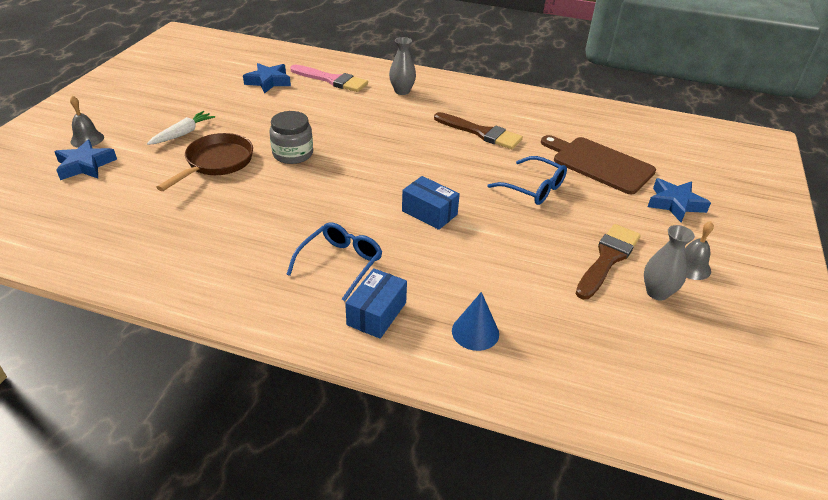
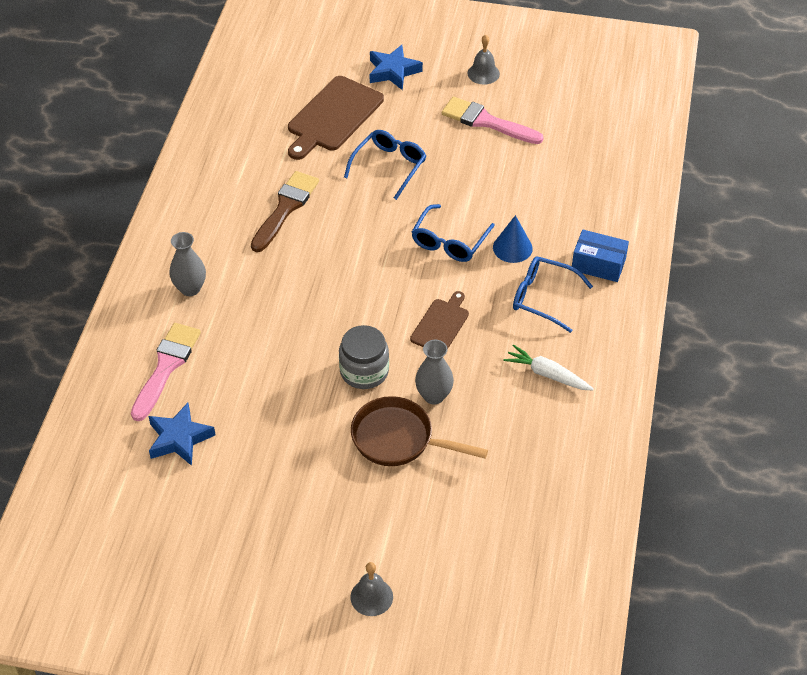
camera: 95 degrees left, 10 degrees up
blue star [54,139,117,180] -> none
white carrot [147,111,215,145] -> white carrot moved to [503,345,594,390]
blue box [402,176,460,230] -> blue glasses [412,204,495,262]
blue cone [452,292,499,351] -> blue cone moved to [493,215,533,263]
brown brush [576,224,640,300] -> pink brush [442,97,544,144]
grey vase [644,225,695,300] -> grey vase moved to [415,340,454,405]
none -> brown cutting board [410,291,469,349]

